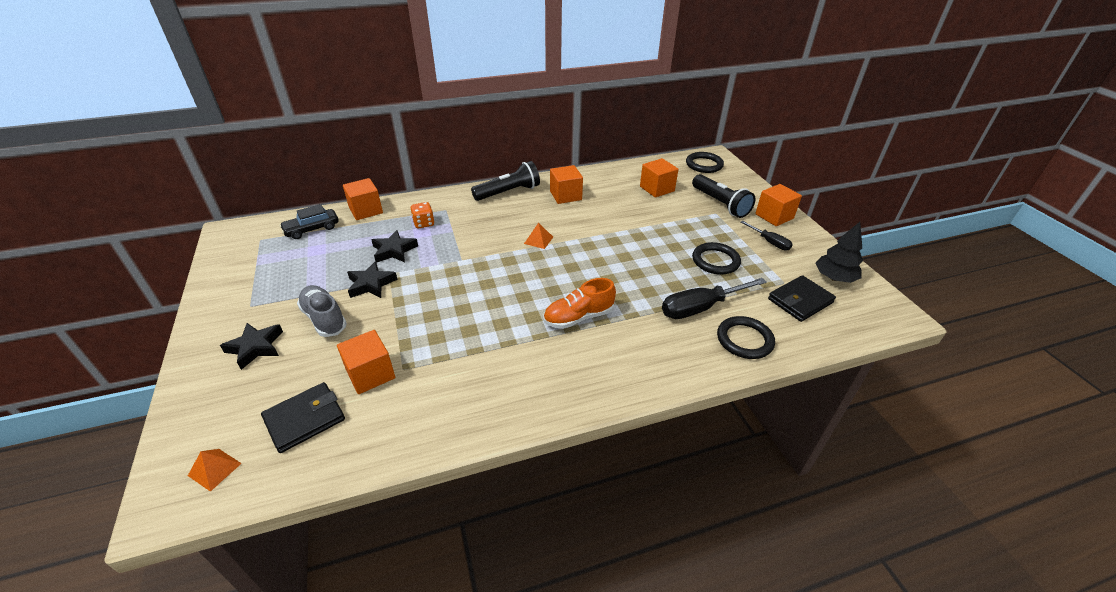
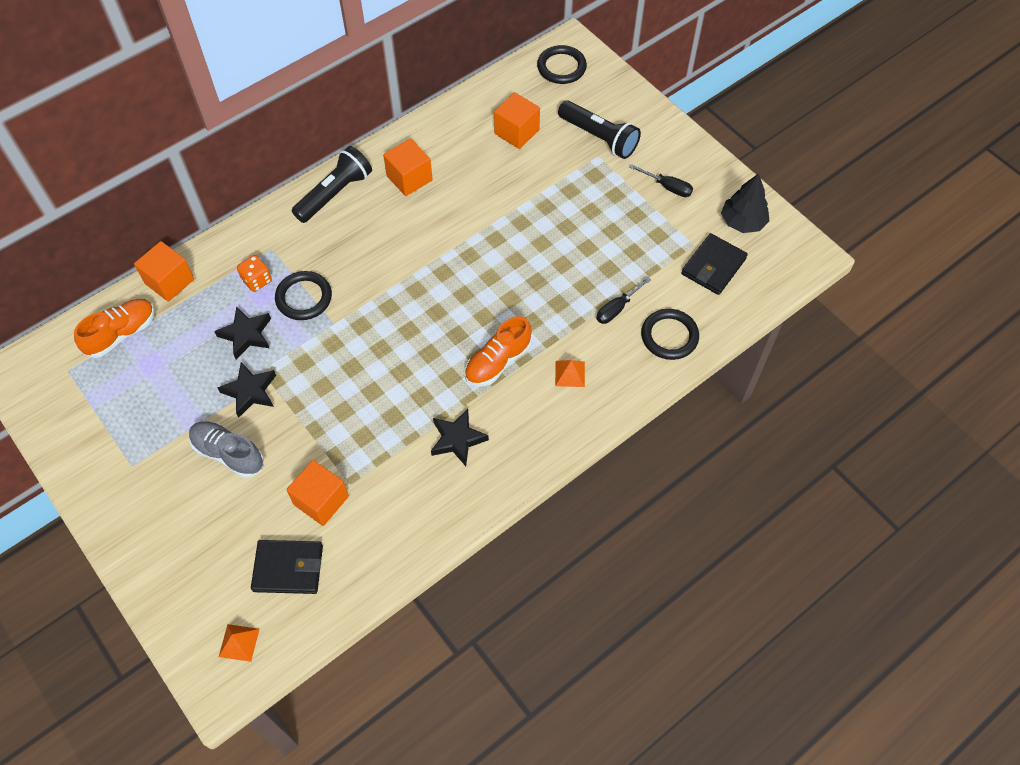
camera: 20 degrees left, 20 degrees up
black star [220,323,283,370] -> black star moved to [431,409,489,466]
black wallet [261,382,345,453] -> black wallet turned 60 degrees clockwise [251,540,323,594]
black car [280,204,339,239] -> orange shoe [74,299,155,358]
orange pyramid [524,223,553,249] -> orange pyramid moved to [555,360,585,387]
black screwdriver [662,278,767,319] -> black screwdriver [596,277,651,324], size x0.57
black ring [692,242,741,275] -> black ring moved to [275,271,332,320]
orange cube [755,184,802,226] -> none

